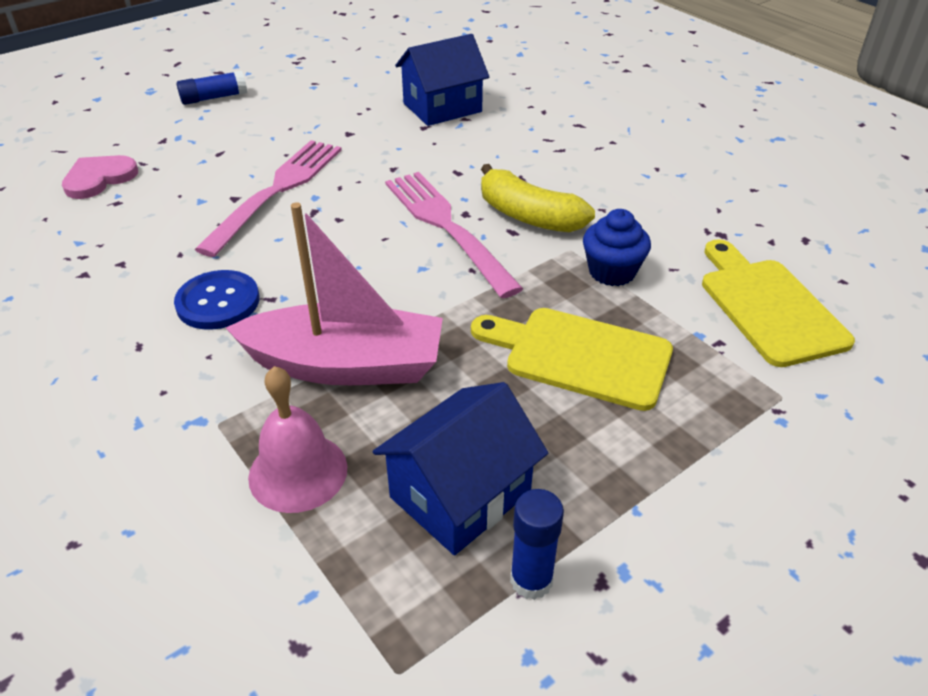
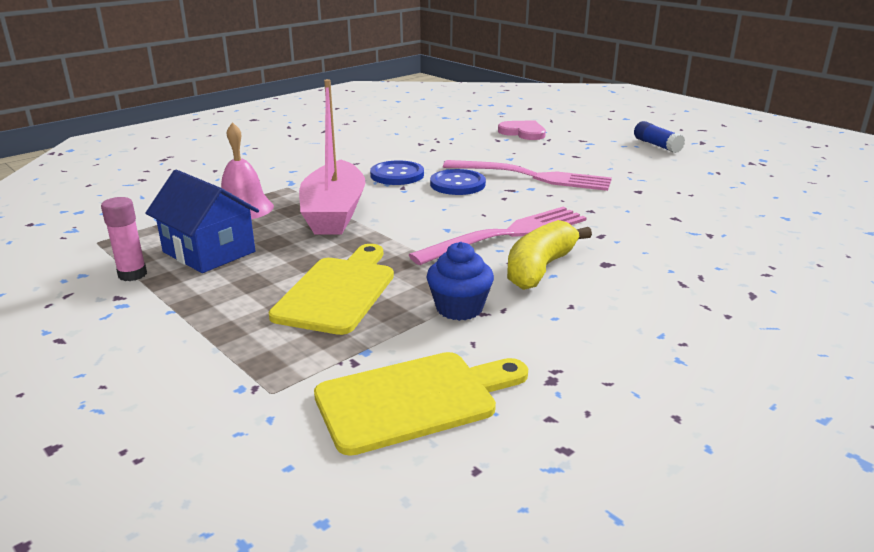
camera: 85 degrees right, 15 degrees down
blue house [395,34,489,126] -> none
blue glue stick [510,489,564,600] -> pink glue stick [101,197,147,281]
none -> blue button [430,169,486,195]

